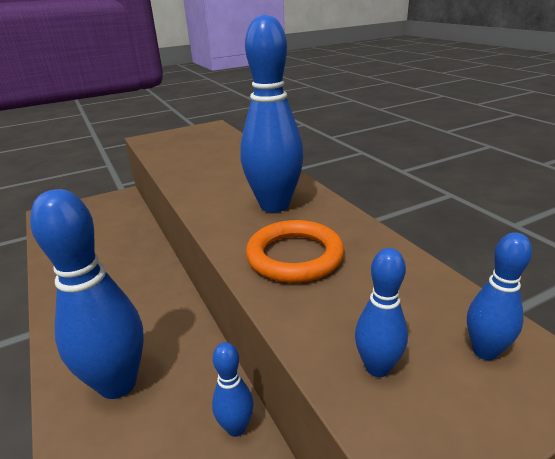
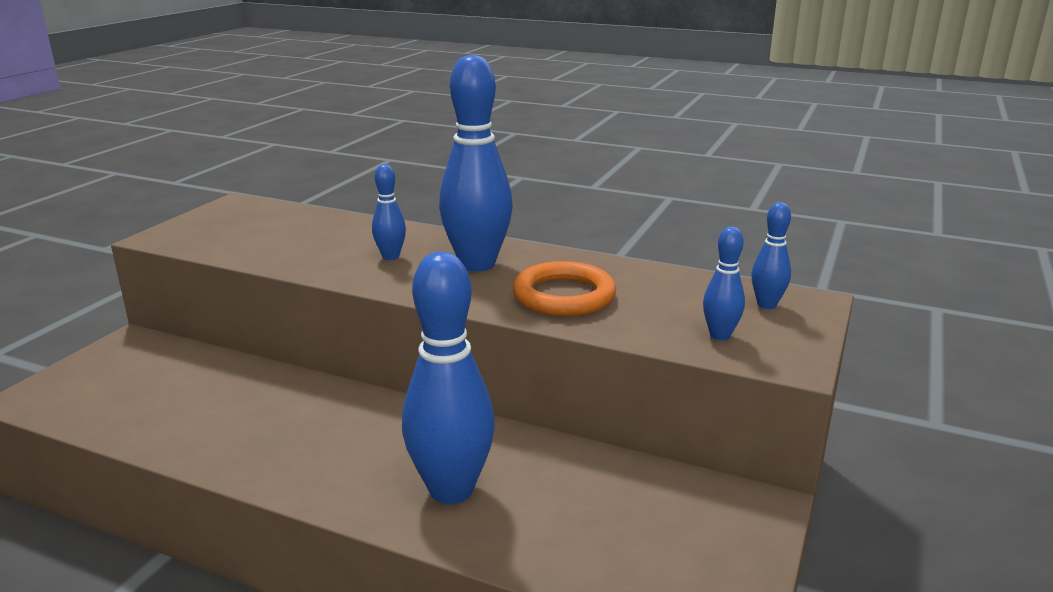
camera: 40 degrees left, 5 degrees down
blue bowling pin [212,342,254,437] -> blue bowling pin moved to [372,164,406,260]

